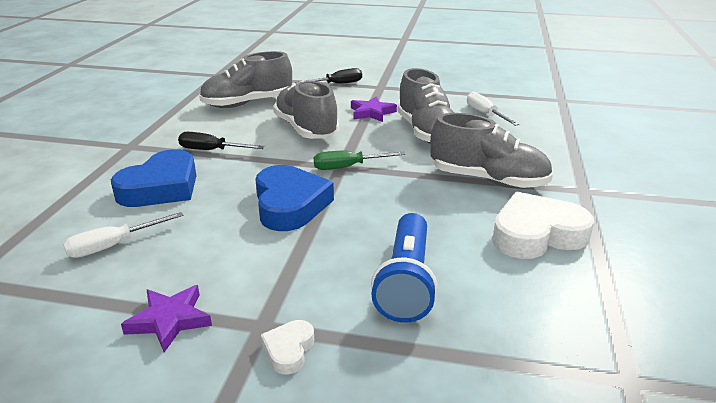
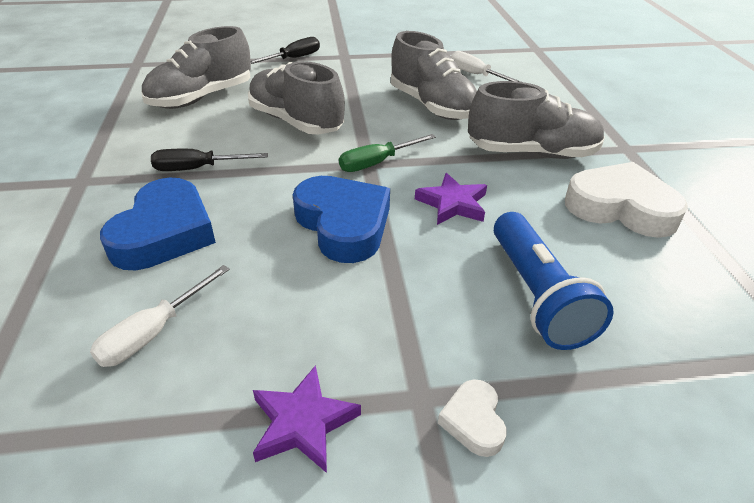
camera: 20 degrees left, 10 degrees up
purple star [351,96,397,122] -> purple star moved to [415,173,487,225]
white heart [492,192,594,259] -> white heart turned 60 degrees clockwise [565,162,688,238]

